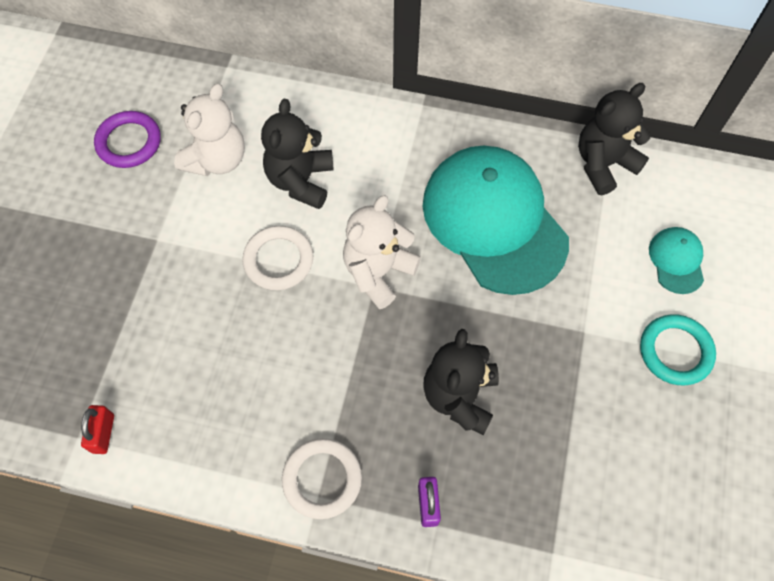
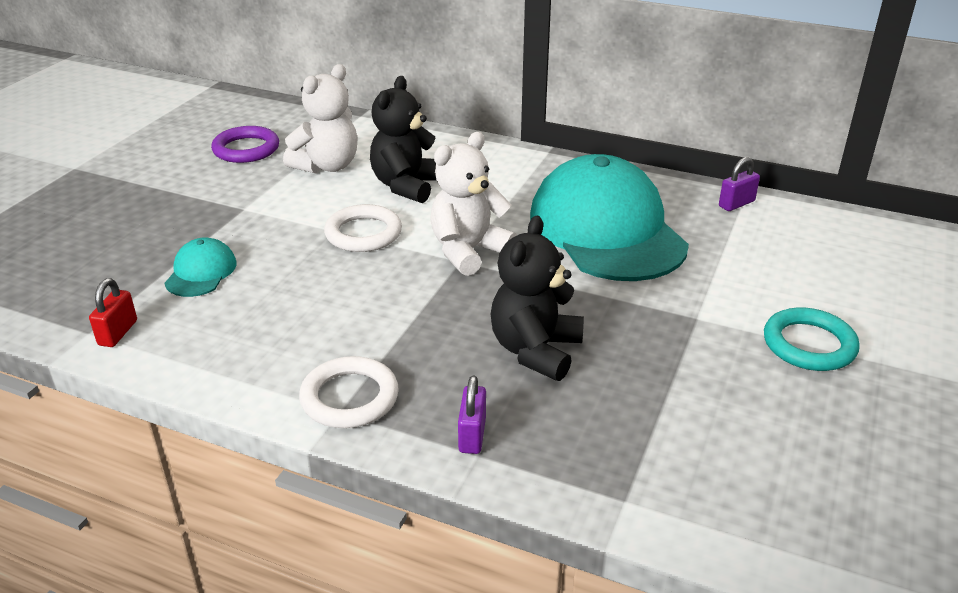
camera: 10 degrees right, 30 degrees down
black teddy bear [578,83,651,195] -> purple padlock [719,157,760,211]
turquoise cap [649,227,704,294] -> turquoise cap moved to [164,237,237,297]

